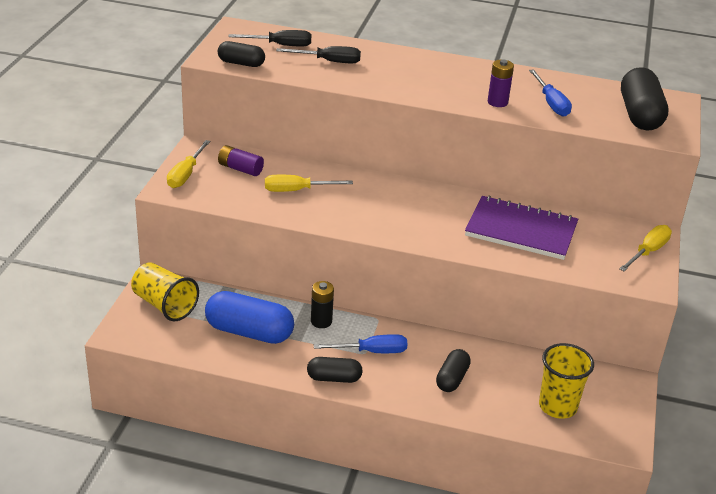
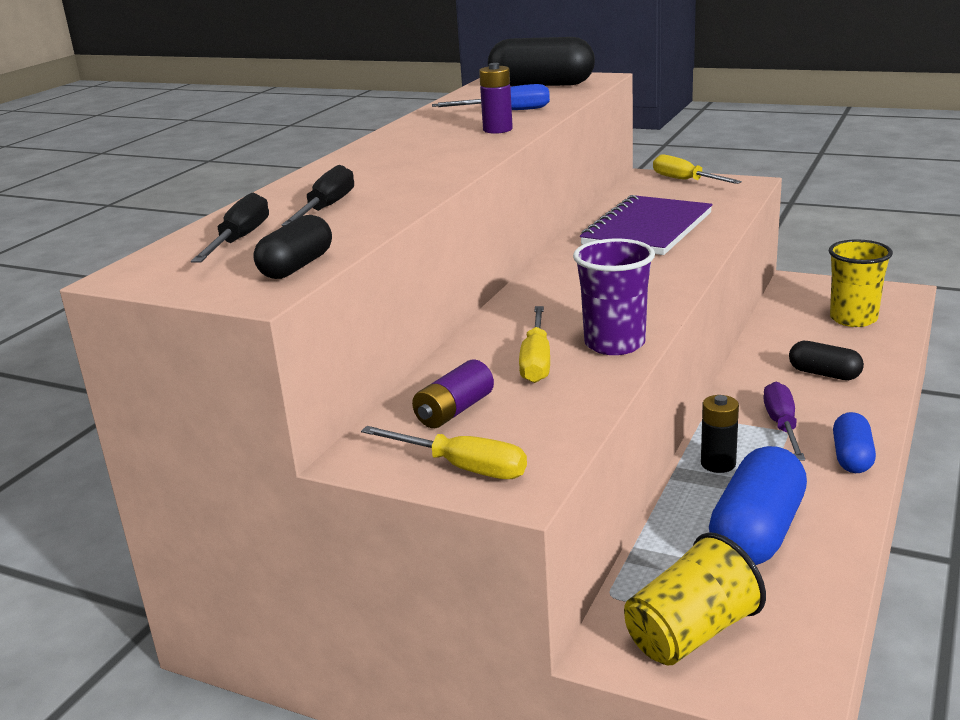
camera: 75 degrees left, 10 degrees down
black capsule [307,357,363,383] -> blue capsule [833,412,876,473]
blue screwdriver [314,334,407,353] -> purple screwdriver [763,382,805,461]
none -> purple cup [573,239,655,355]

